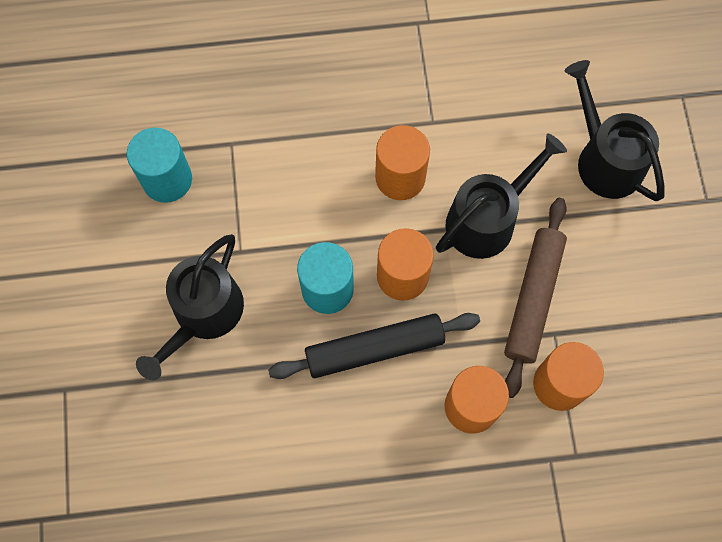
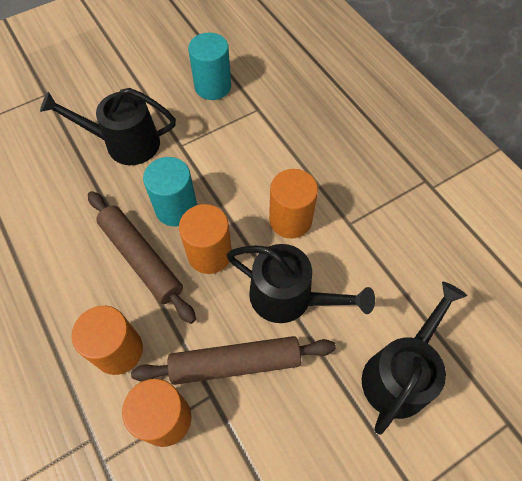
camera: 65 degrees right, 10 degrees down
black rolling pin [268,313,480,379] -> brown rolling pin [88,191,196,324]

